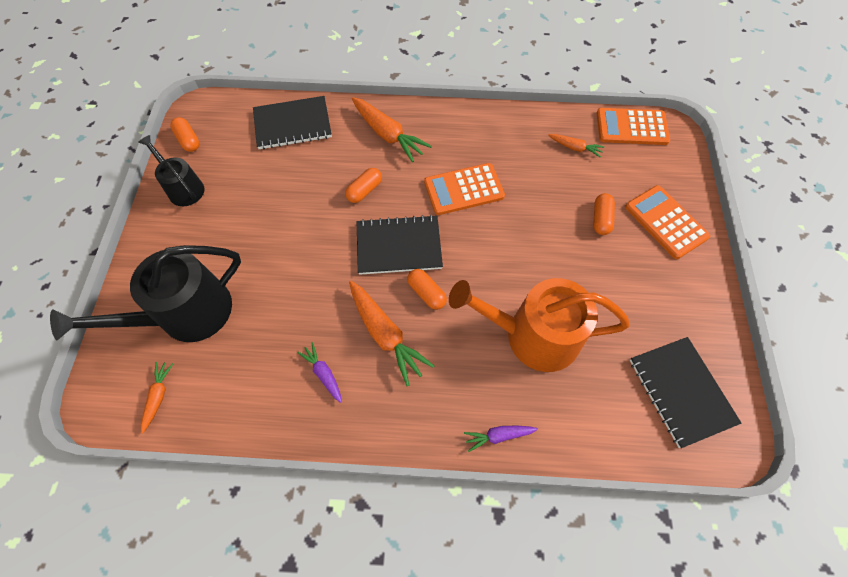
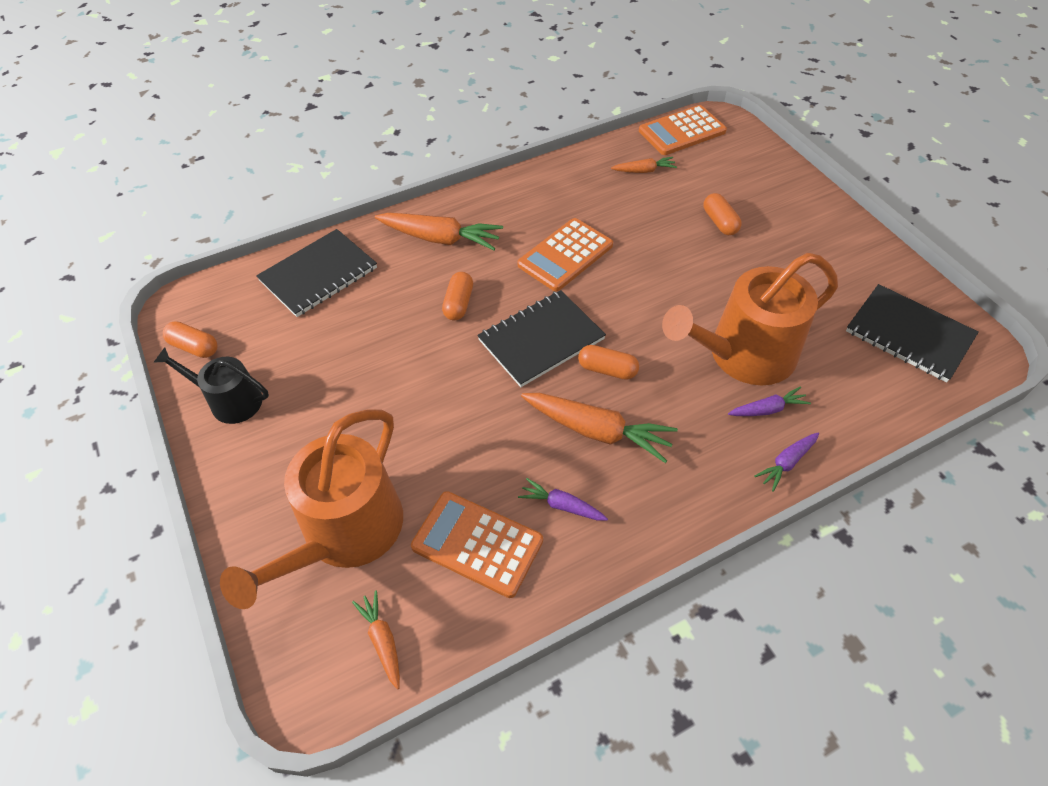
camera: 30 degrees left, 10 degrees down
black watering can [50,245,241,342] -> orange watering can [220,409,403,609]
orange calculator [625,185,710,259] -> orange calculator moved to [411,491,543,598]
none -> purple carrot [728,387,811,416]

